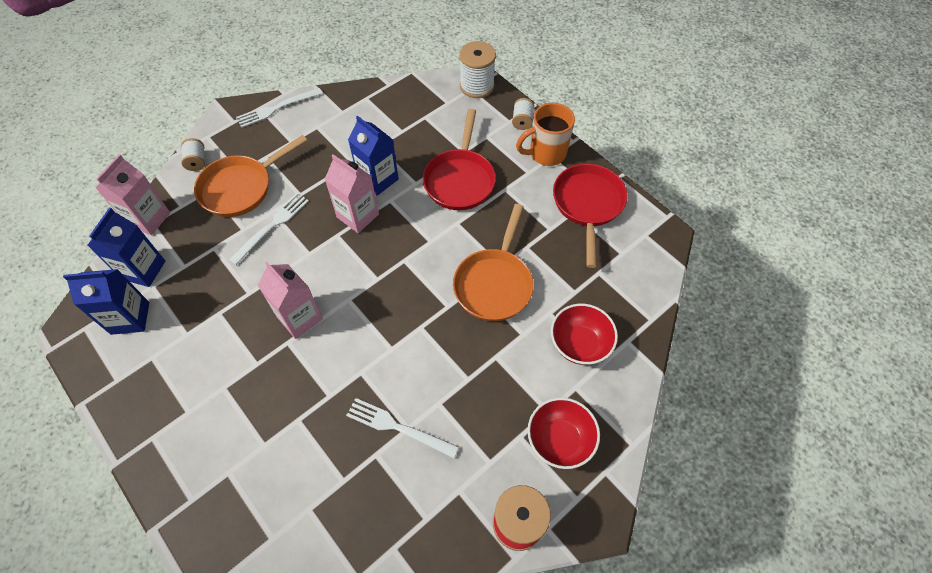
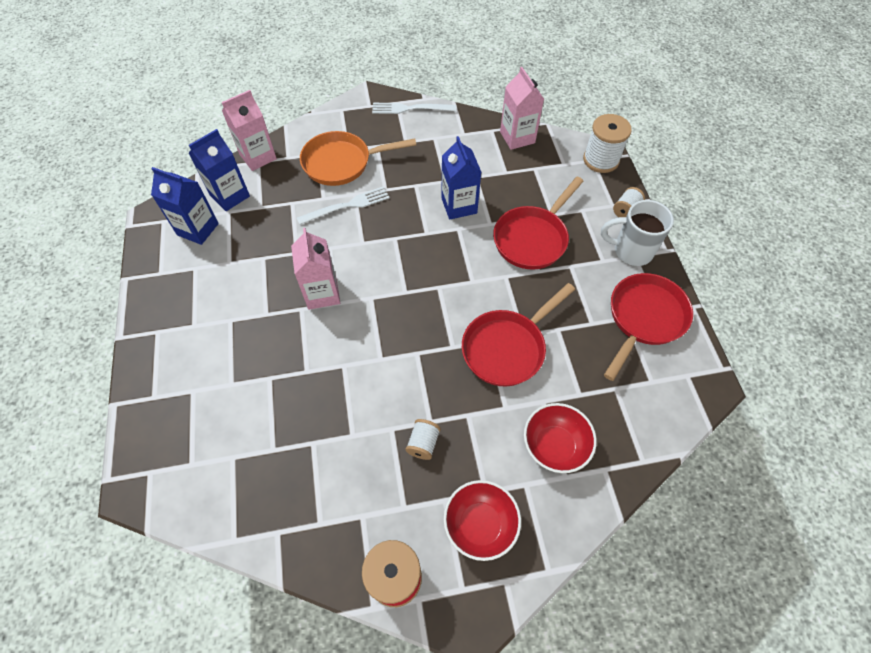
camera: 30 degrees right, 0 degrees up
white spool [181,138,205,171] -> white spool moved to [405,419,441,460]
pink carton [325,154,379,233] -> pink carton moved to [500,67,544,150]
white fork [346,398,459,458] -> none
orange pan [453,204,534,321] -> red pan [462,283,575,387]
orange mug [516,103,575,166] -> white mug [601,200,674,266]

